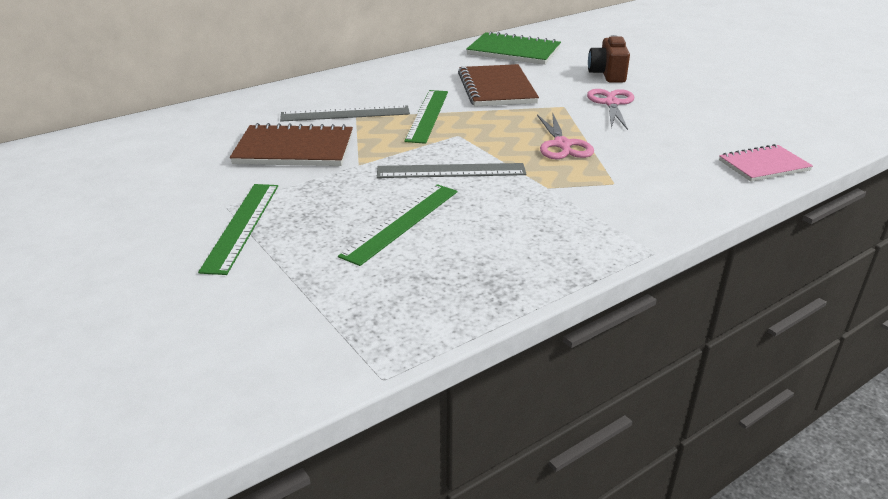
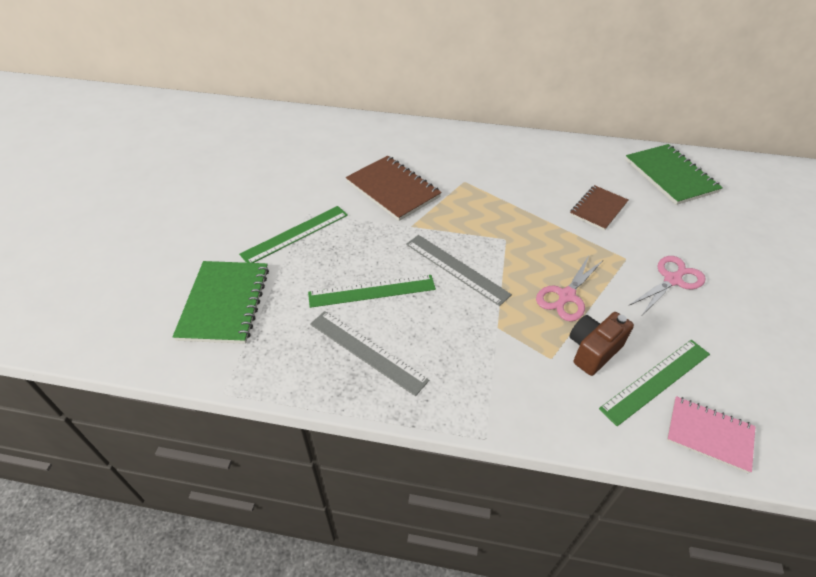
camera: 45 degrees right, 15 degrees up
grey ruler [280,105,410,122] -> grey ruler moved to [310,311,429,396]
green ruler [404,90,448,144] -> green ruler moved to [599,340,710,426]
brown notebook [458,64,539,107] -> brown notebook [570,185,628,231], size x0.65
brown camera [588,35,630,83] -> brown camera moved to [569,312,634,376]
none -> green notebook [173,261,269,344]

